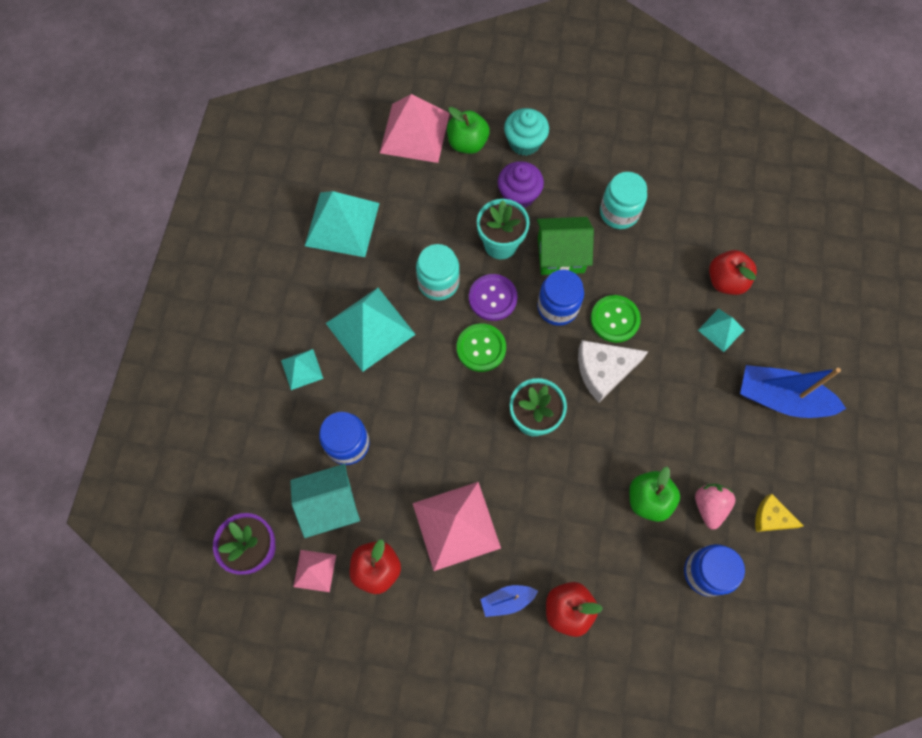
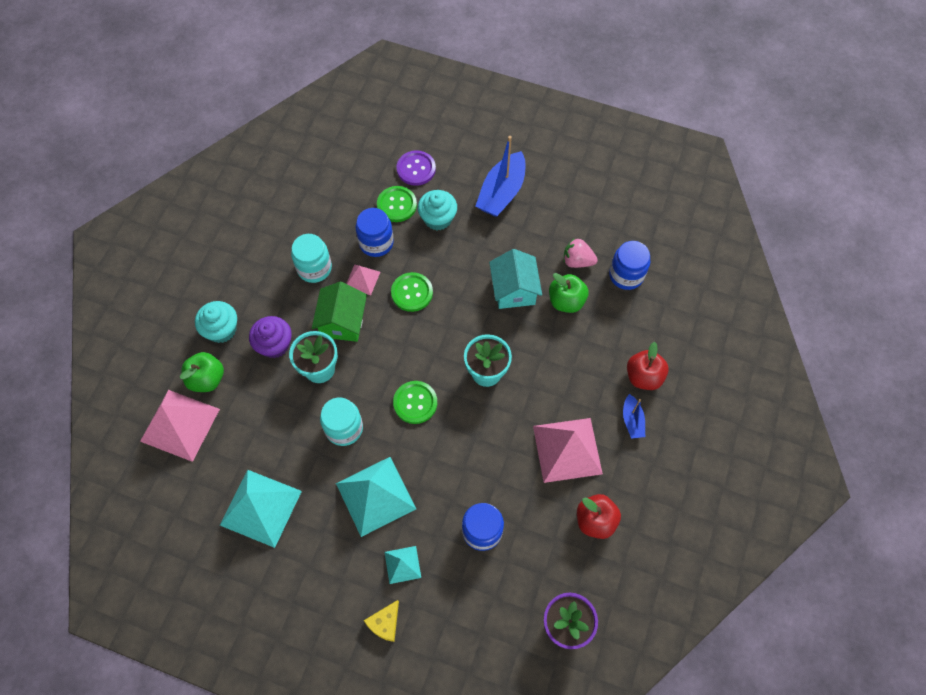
camera: 80 degrees left, 5 degrees down
turquoise house [290,464,360,538] -> turquoise house moved to [489,249,542,309]
pink pyramid [293,550,336,592] -> pink pyramid moved to [346,264,380,295]
purple button [469,274,518,321] -> purple button moved to [396,150,436,186]
blue jar [537,270,584,326] -> blue jar moved to [356,208,394,257]
white cheese [578,340,648,402] -> none
turquoise pyramid [698,309,744,352] -> turquoise cupcake [418,190,457,230]
red apple [709,250,757,295] -> green button [377,186,417,222]
yellow cheese [755,494,803,532] -> yellow cheese moved to [364,600,399,642]

